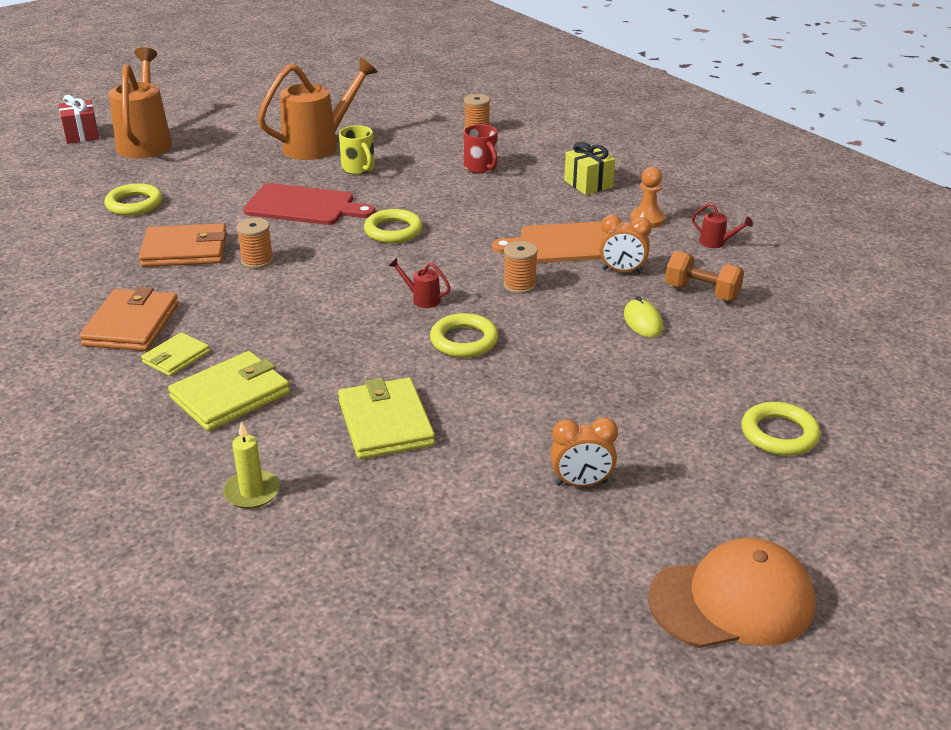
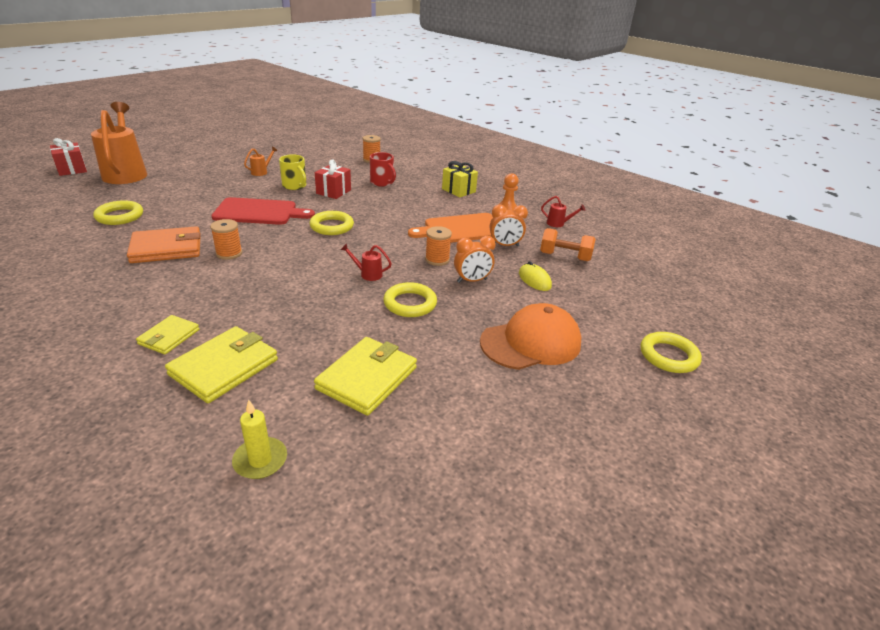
camera: 15 degrees left, 0 degrees up
orange wallet [79,287,179,351] -> none
orange watering can [258,57,378,160] -> orange watering can [244,147,278,176], size x0.40
yellow wallet [338,378,435,459] -> yellow wallet turned 60 degrees clockwise [314,337,417,416]
orange clock [550,417,618,487] -> orange clock moved to [454,236,496,283]
orange cap [648,538,815,648] -> orange cap moved to [480,303,581,370]
none -> red gift [315,159,351,199]

